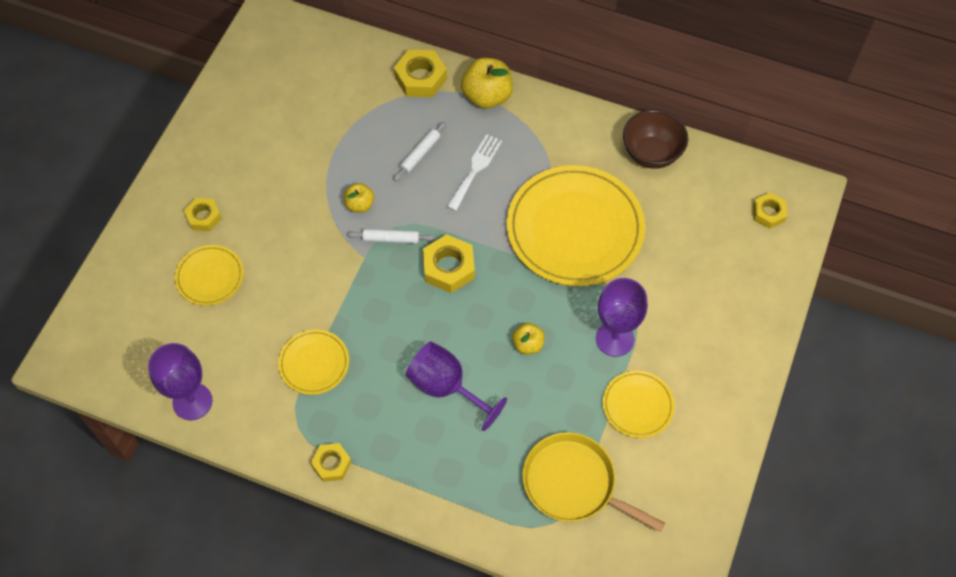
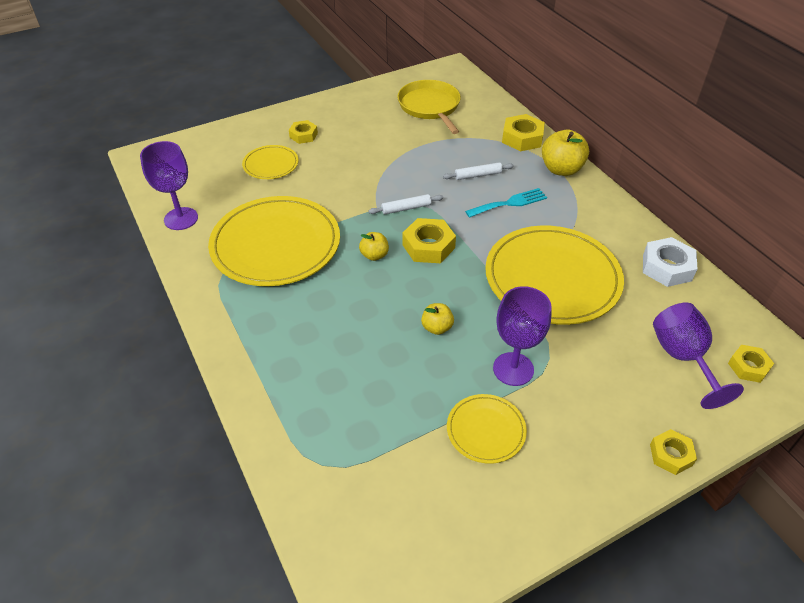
camera: 40 degrees right, 15 degrees down
yellow plate [278,329,349,395] -> yellow plate [208,196,340,286], size x2.06
yellow nut [311,443,351,482] -> yellow nut moved to [650,429,697,475]
yellow apple [344,183,374,213] -> yellow apple moved to [359,232,389,261]
white rolling pin [347,229,435,244] -> white rolling pin turned 60 degrees counterclockwise [369,194,443,214]
purple goblet [406,341,507,431] -> purple goblet moved to [653,303,744,409]
white fork [446,134,502,211] -> turquoise fork [465,188,547,218]
yellow pan [522,432,665,532] -> yellow pan moved to [397,80,461,134]
brown bowl [623,110,688,169] -> white nut [643,237,697,287]

